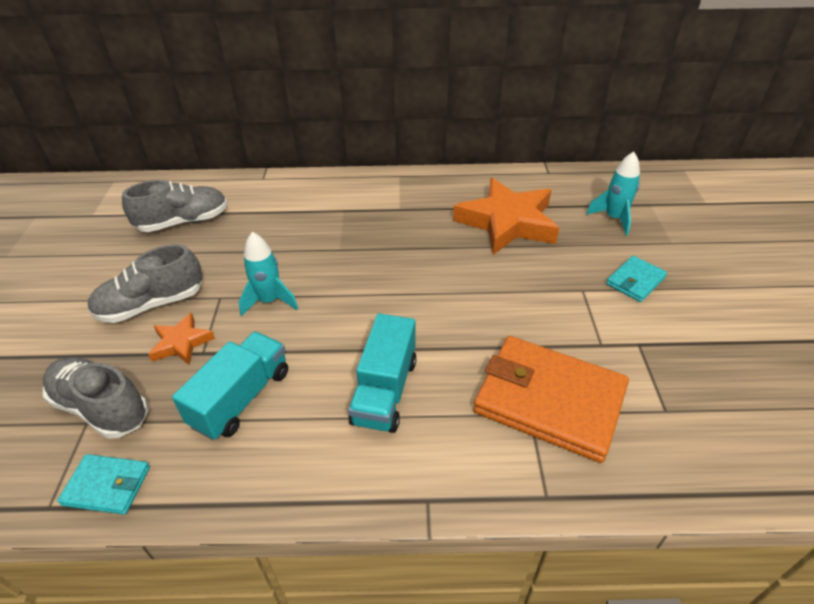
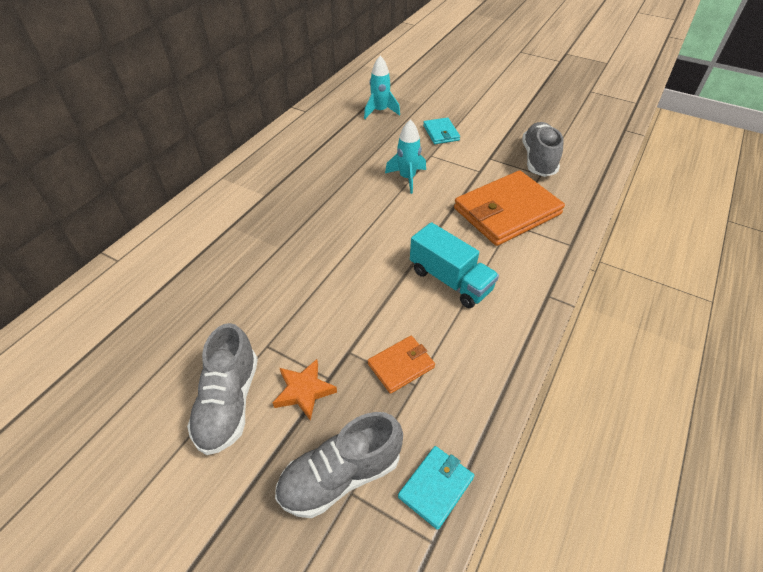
camera: 60 degrees left, 5 degrees up
grey shoe [122,180,228,232] -> grey shoe moved to [522,122,564,177]
turquoise truck [172,332,288,441] -> orange wallet [368,336,435,394]
turquoise rocket [239,232,298,316] -> turquoise rocket moved to [385,119,426,194]
orange star [453,178,559,255] -> none

